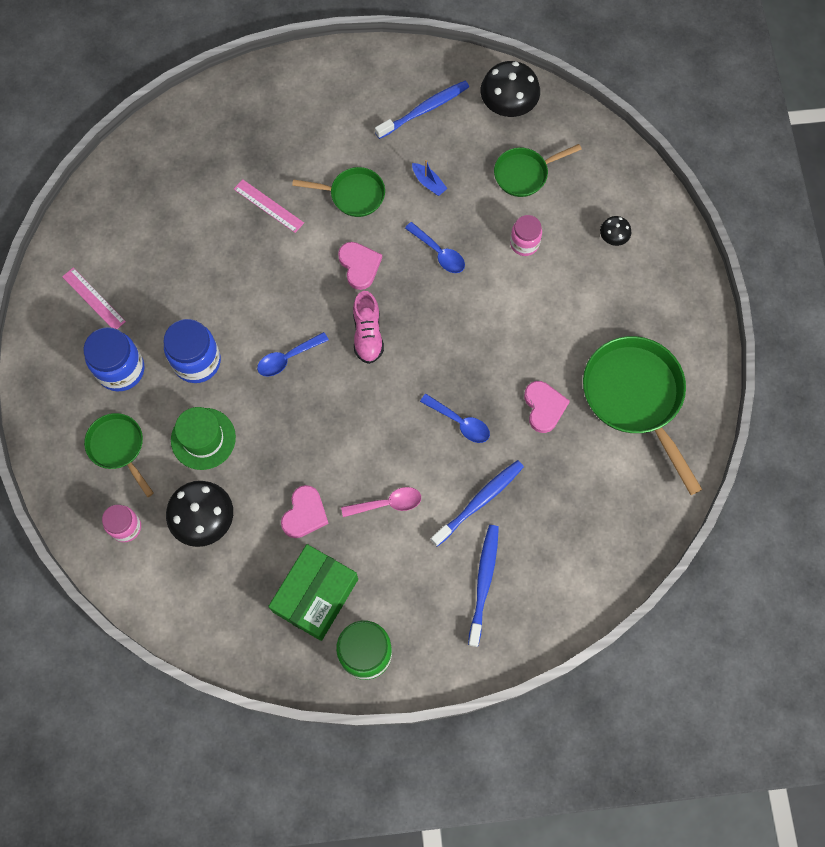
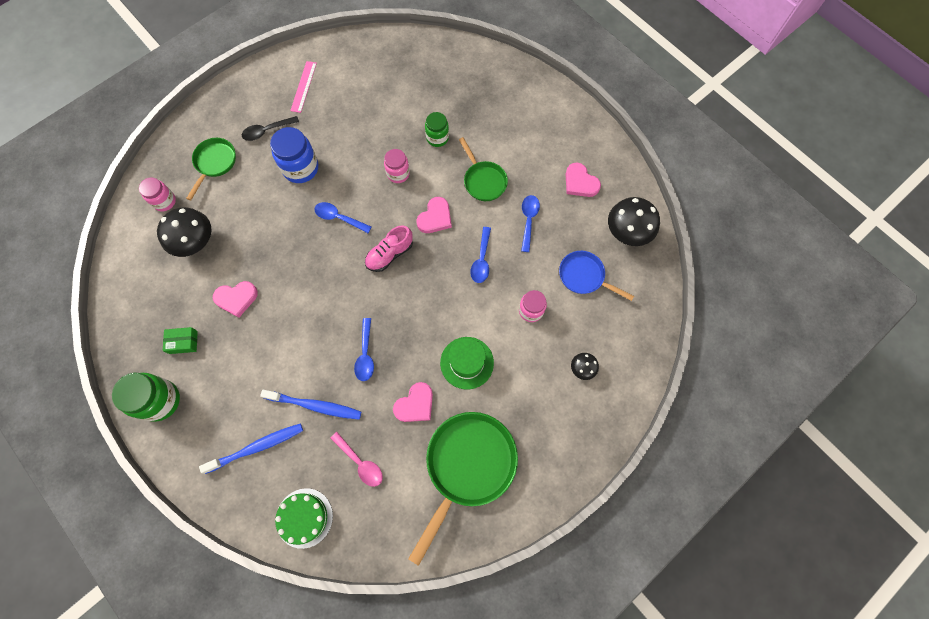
camera: 55 degrees right, 0 degrees up
blue jar [83,327,144,391] -> black spoon [242,116,299,141]
green hat [171,407,236,470] -> green hat moved to [440,337,494,389]
pink ruler [234,179,304,233] -> green jar [425,112,449,147]
green box [268,544,358,641] -> green box [163,327,198,354], size x0.48
pink spoon [341,487,421,517] -> pink spoon moved to [330,432,383,487]
blue toothbrush [375,81,469,139] -> pink heart [566,163,601,197]
blue boat [412,160,448,196] -> blue spoon [521,195,540,252]
green pan [494,144,582,197] -> blue pan [559,251,634,301]
none -> green cake [275,488,333,549]
none -> pink jar [384,149,410,183]

